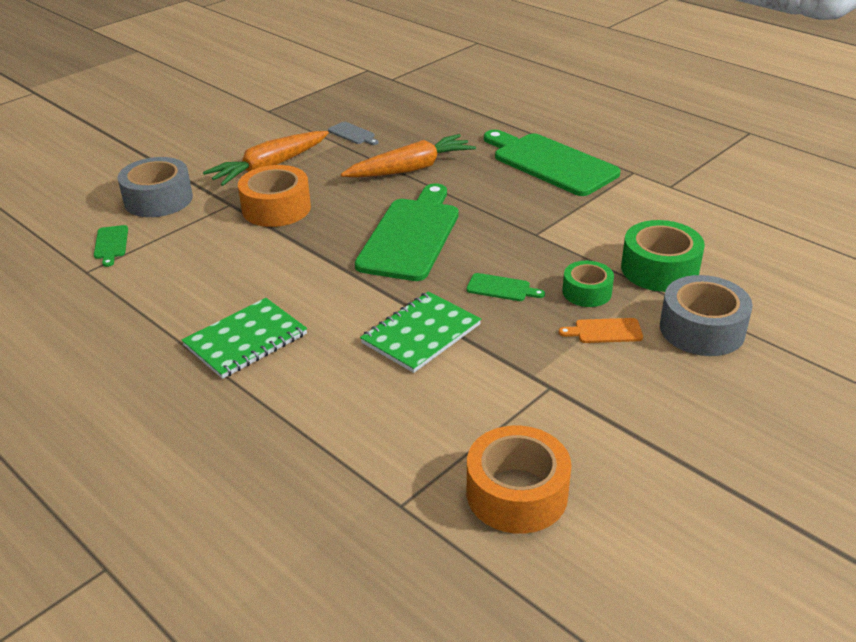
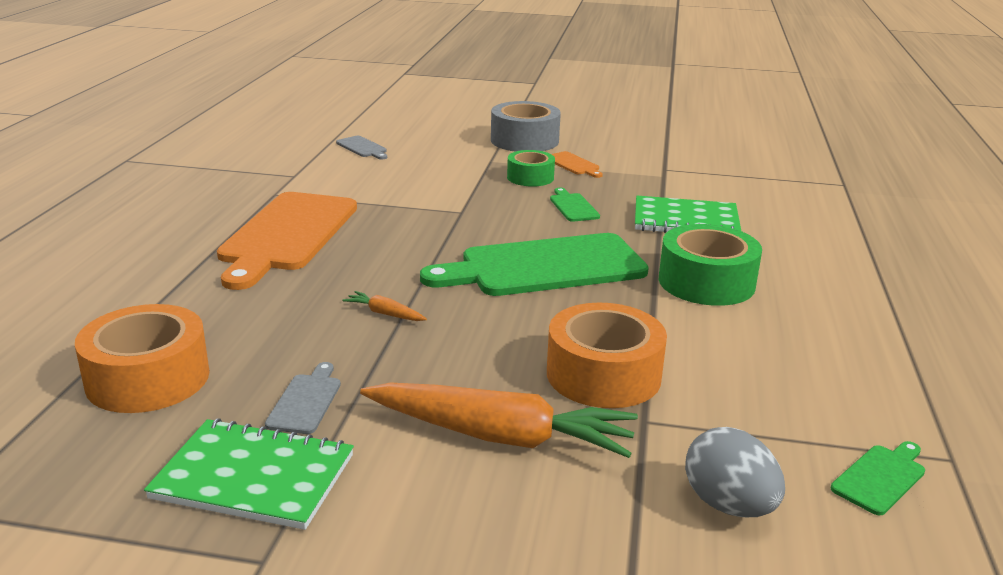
camera: 125 degrees left, 10 degrees down
grey tape [117,157,193,217] -> grey egg [685,427,785,517]
green notebook [182,298,307,379] -> green notebook moved to [144,418,354,530]
orange carrot [341,134,476,178] -> orange carrot [343,291,427,321], size x0.41
orange tape [467,425,572,534] -> orange tape moved to [75,304,210,413]
green cutting board [484,130,620,196] -> orange cutting board [217,192,357,290]
green tape [621,220,705,292] -> green tape moved to [659,224,762,306]
none -> grey cutting board [336,136,387,160]

